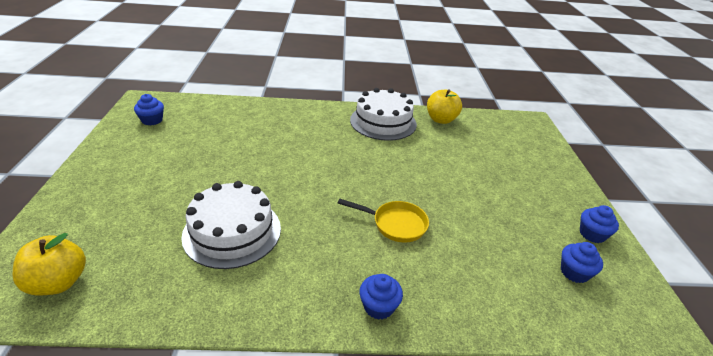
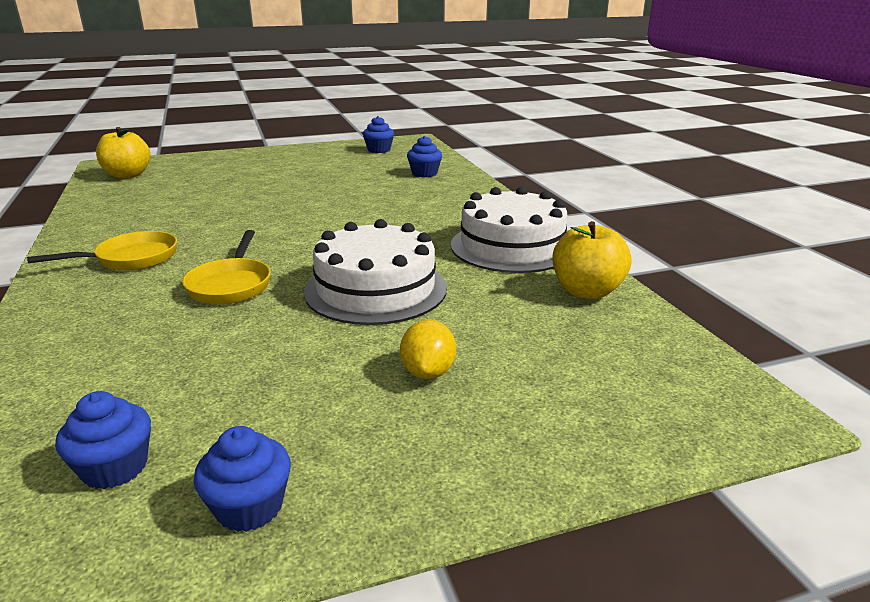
camera: 75 degrees right, 10 degrees down
white cake [181,181,281,269] -> white cake moved to [304,219,447,325]
blue cupcake [359,274,403,320] -> blue cupcake moved to [407,136,442,177]
none -> yellow pan [27,231,177,270]
none -> yellow lemon [400,320,456,379]

